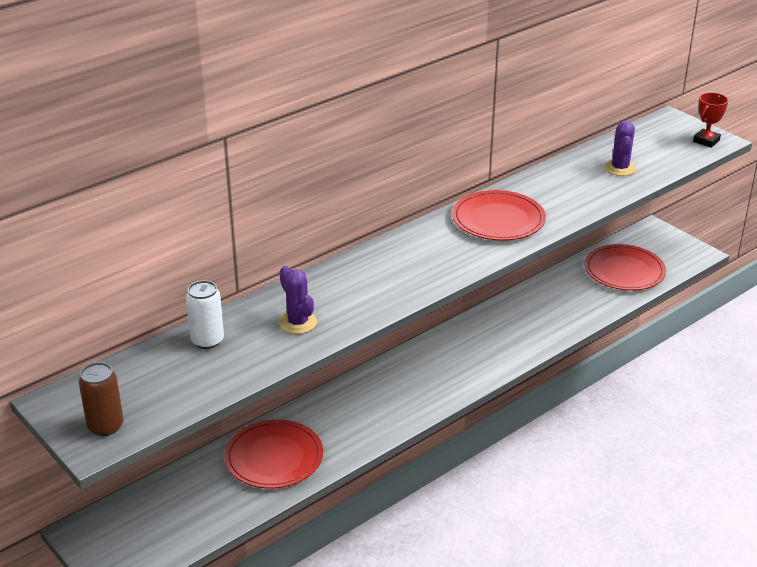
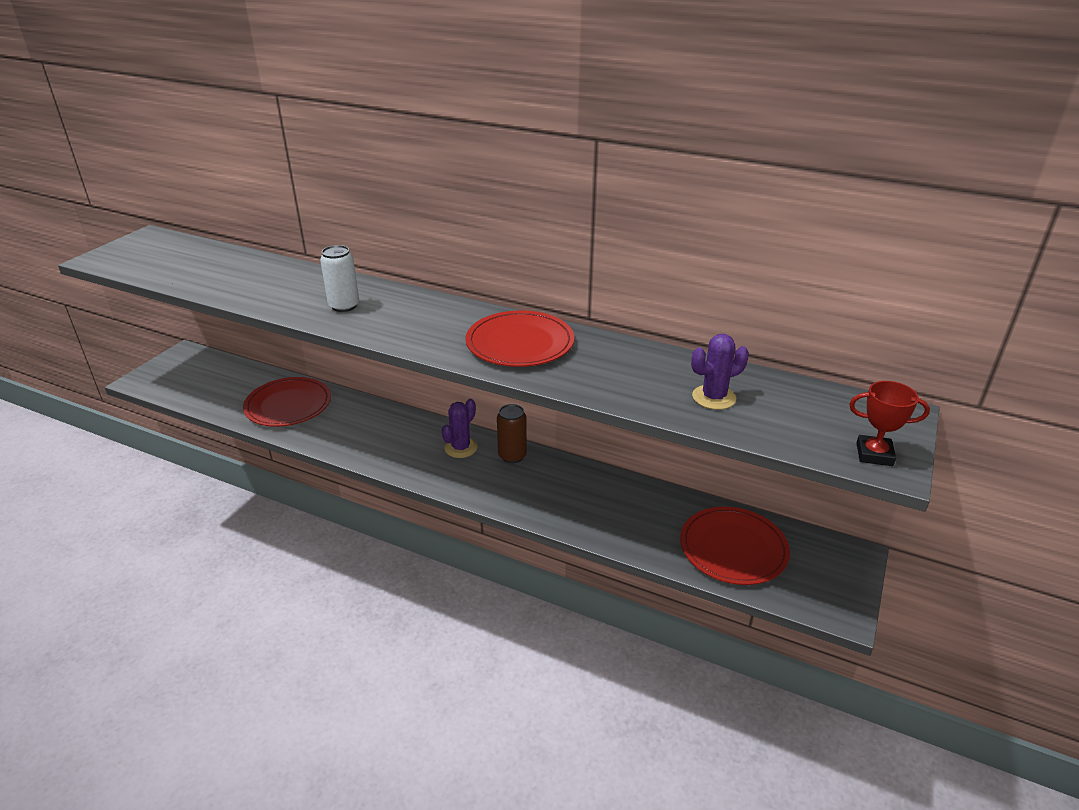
camera: 65 degrees right, 0 degrees up
brown can [79,362,124,436] -> brown can moved to [497,404,527,463]
white can [186,280,224,349] -> white can moved to [320,245,359,312]
purple cactus [279,266,317,334] -> purple cactus moved to [442,399,477,458]

